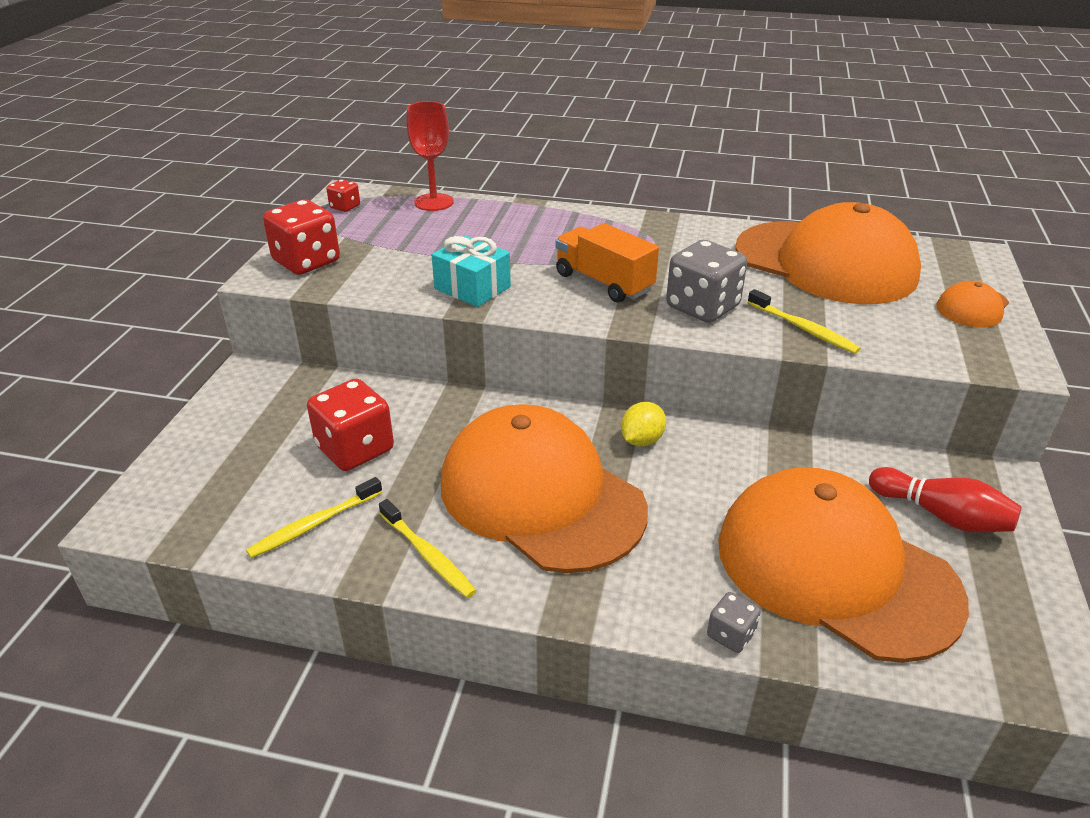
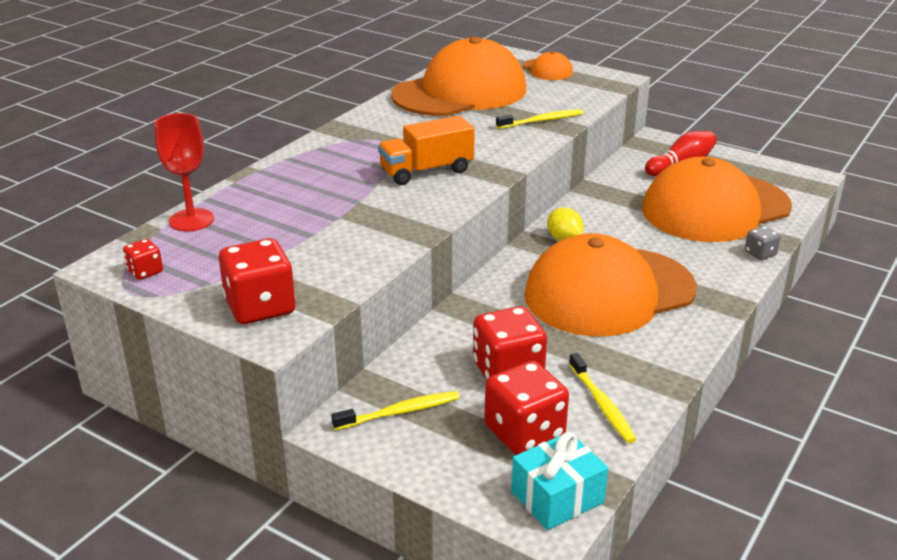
camera: 70 degrees left, 5 degrees down
yellow toothbrush [379,499,476,598] -> yellow toothbrush moved to [331,391,459,430]
turquoise gift [431,236,511,307] -> turquoise gift moved to [511,432,608,530]
grey dice [666,240,747,323] -> none
none -> red dice [484,361,569,455]

